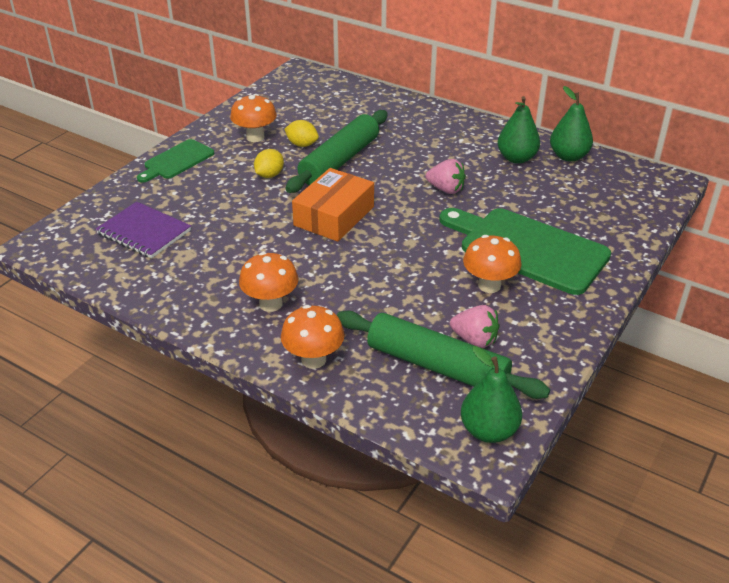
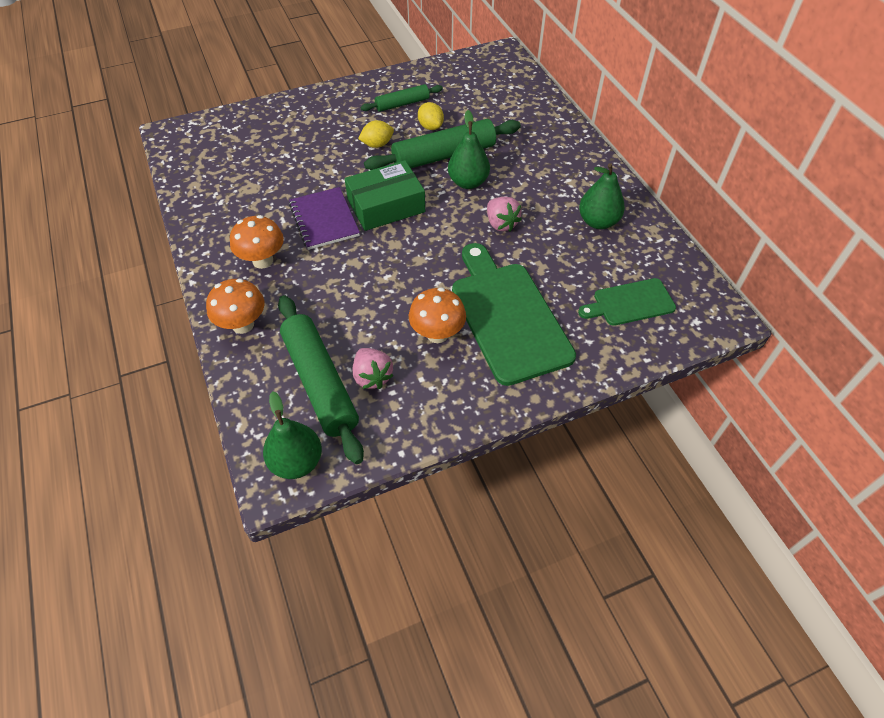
camera: 35 degrees right, 15 degrees up
purple notebook [96,202,191,259] -> purple notebook moved to [289,187,360,250]
green cutting board [137,139,214,183] -> green cutting board moved to [578,278,676,326]
orange mushroom [230,94,277,142] -> green rolling pin [361,84,443,112]
orange box [292,168,374,242] -> green box [345,160,425,231]
green pear [550,86,593,162] -> green pear moved to [448,110,490,189]

